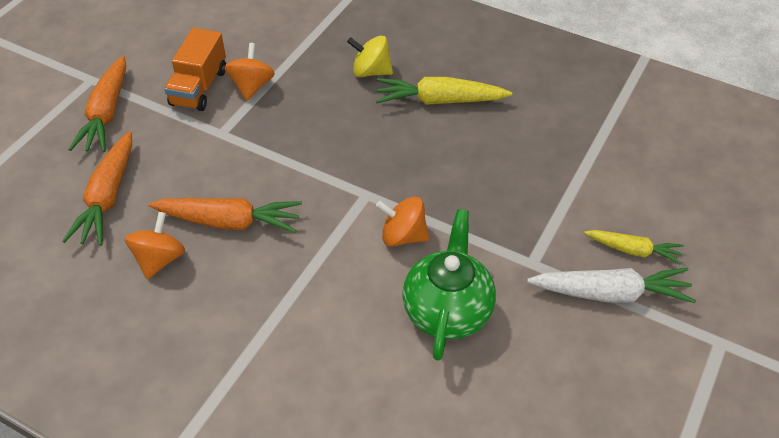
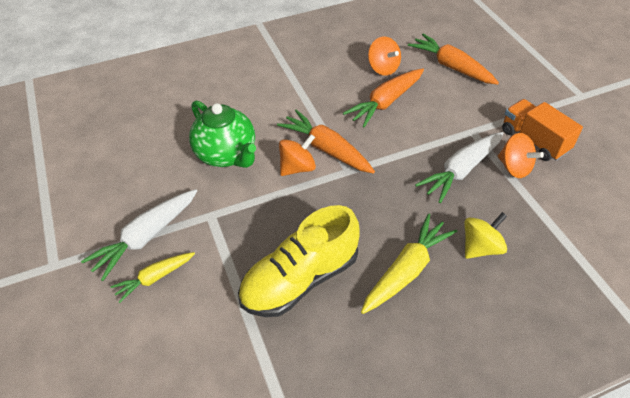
camera: 130 degrees right, 0 degrees up
orange carrot [68,56,126,152] -> orange carrot moved to [277,109,375,173]
none -> yellow shoe [238,205,360,317]
none -> white carrot [415,132,503,203]

